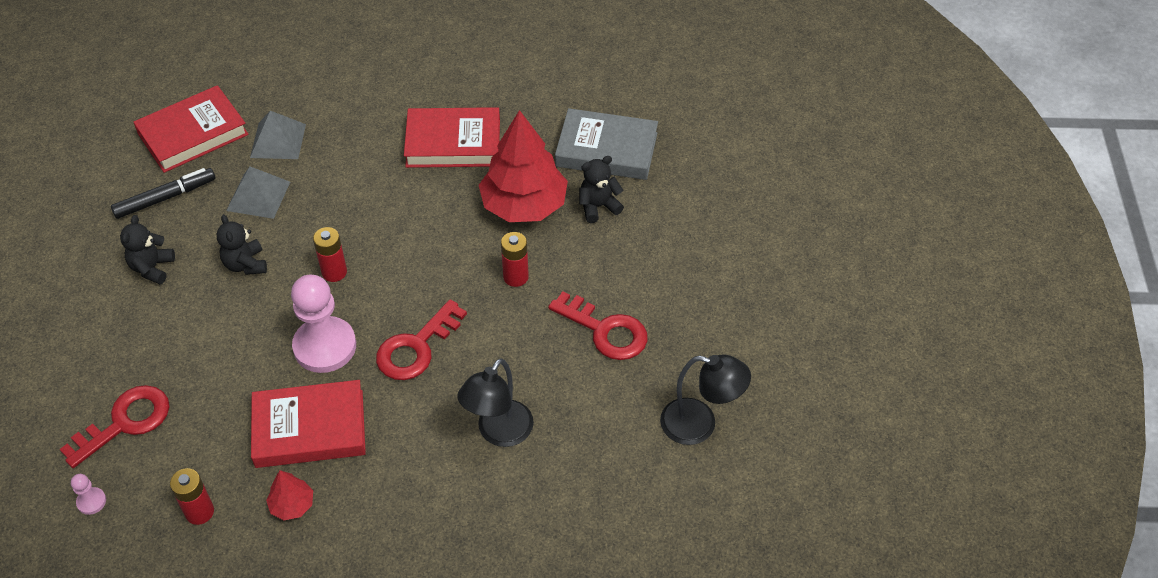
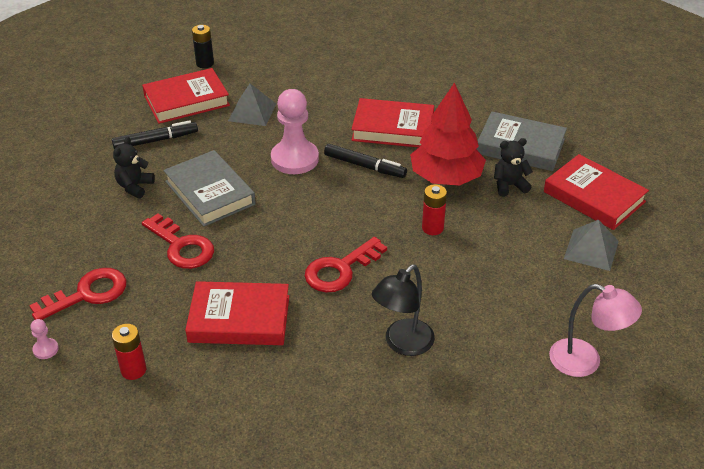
camera: 10 degrees right, 10 degrees down
black teddy bear [217,214,267,275] -> grey book [163,150,256,227]
grey pyramid [226,166,290,219] -> grey pyramid moved to [564,219,619,271]
red tree [266,470,313,520] -> none
pink pawn [291,274,356,373] -> pink pawn moved to [271,89,319,174]
red battery [313,227,347,282] -> none
red key [548,292,648,360] -> red key moved to [142,214,214,269]
black lamp [660,354,751,445] -> pink lamp [549,284,642,377]
none -> black battery [192,25,214,68]
none -> black marker [324,144,407,178]
none -> red book [544,154,649,230]

